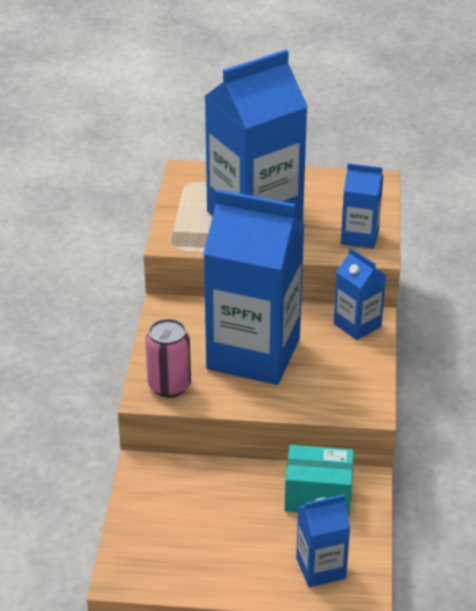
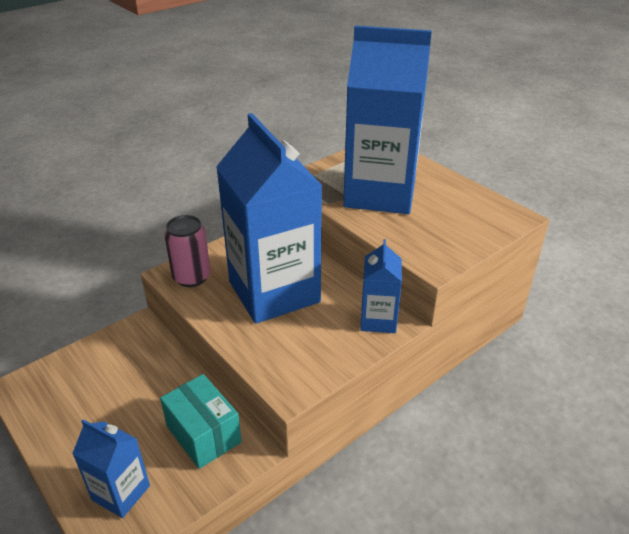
camera: 45 degrees right, 0 degrees up
blue carton [341,163,383,249] -> none

